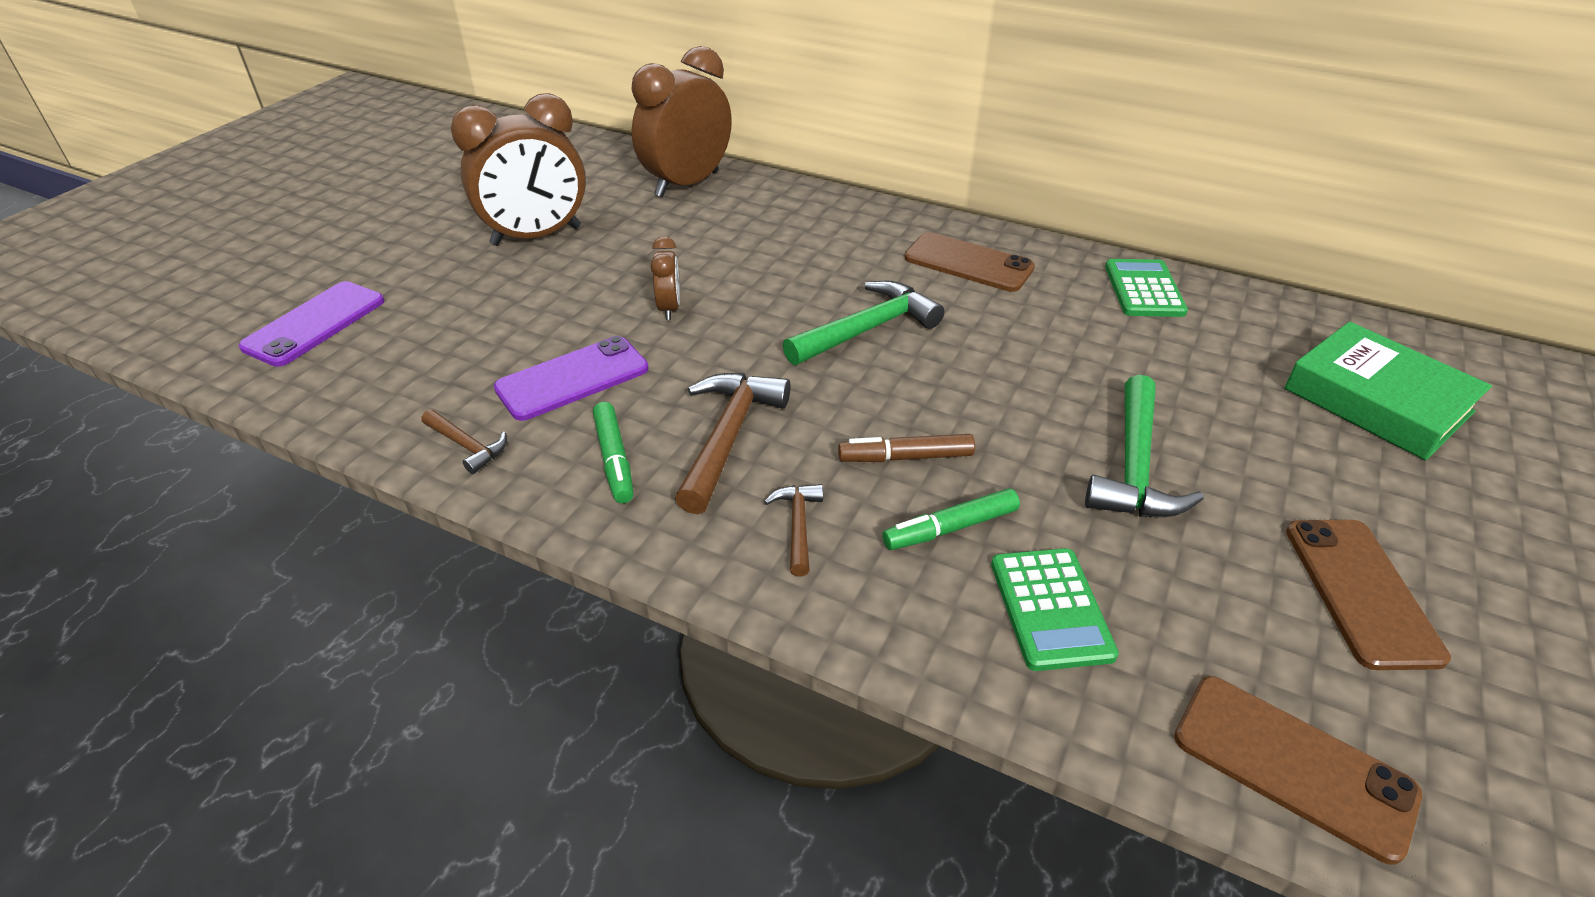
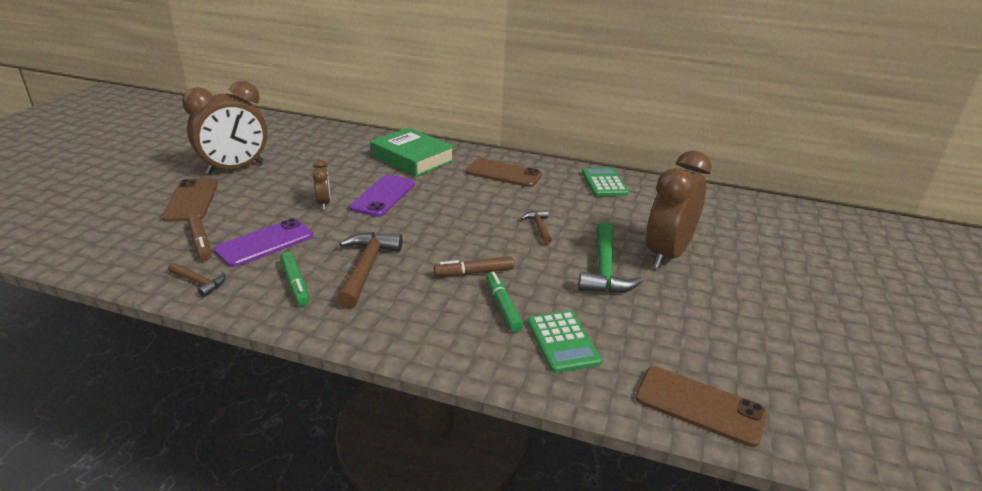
camera: 10 degrees left, 10 degrees down
purple phone [239,281,384,367] -> purple phone moved to [349,175,415,217]
brown clock [631,46,732,197] -> brown clock moved to [646,150,712,269]
brown hammer [764,484,823,576] -> brown hammer moved to [521,210,552,244]
green hammer [783,281,944,365] -> none
green marker [882,488,1020,550] -> green marker turned 105 degrees clockwise [486,272,524,332]
green book [1284,322,1492,460] -> green book moved to [370,128,455,177]
brown phone [1286,520,1451,670] -> brown phone moved to [162,179,218,222]
none -> brown marker [188,215,211,261]

